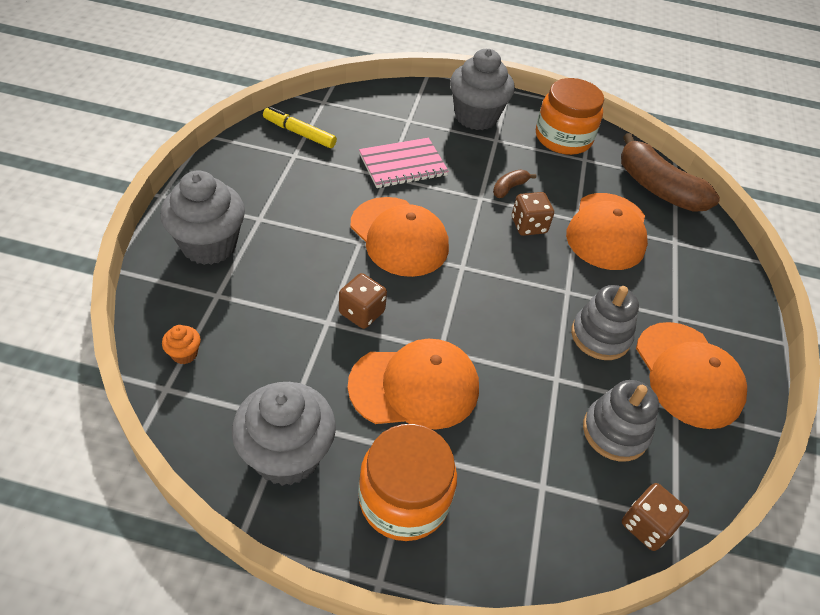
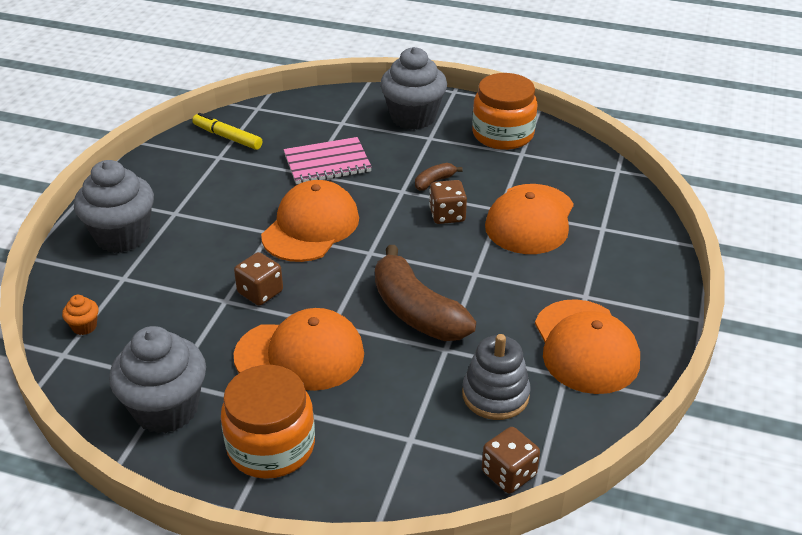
camera: 10 degrees right, 10 degrees down
orange cap [350,197,449,277] -> orange cap turned 120 degrees counterclockwise [261,180,359,262]
grey stacking toy [571,285,639,360] -> none
brown banana [621,133,720,212] -> brown banana moved to [375,245,476,341]

